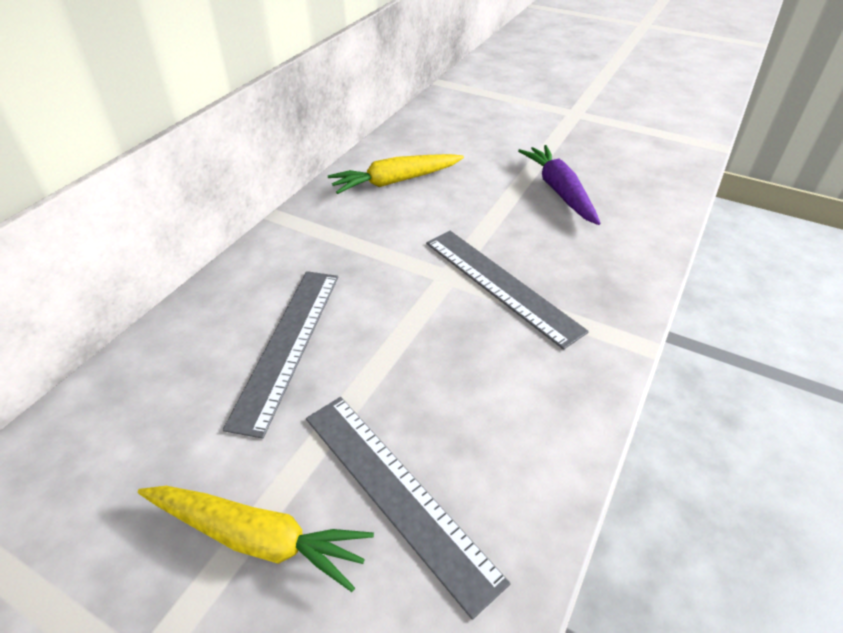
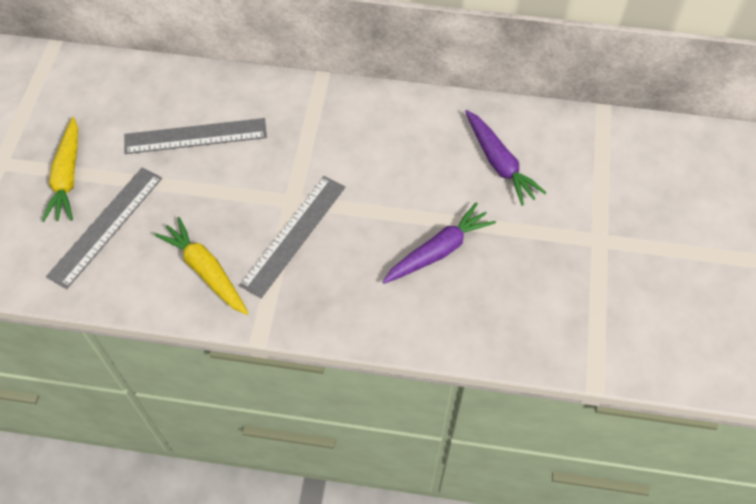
camera: 70 degrees right, 15 degrees up
yellow carrot [328,154,464,194] -> yellow carrot moved to [154,217,248,315]
none -> purple carrot [465,110,547,206]

